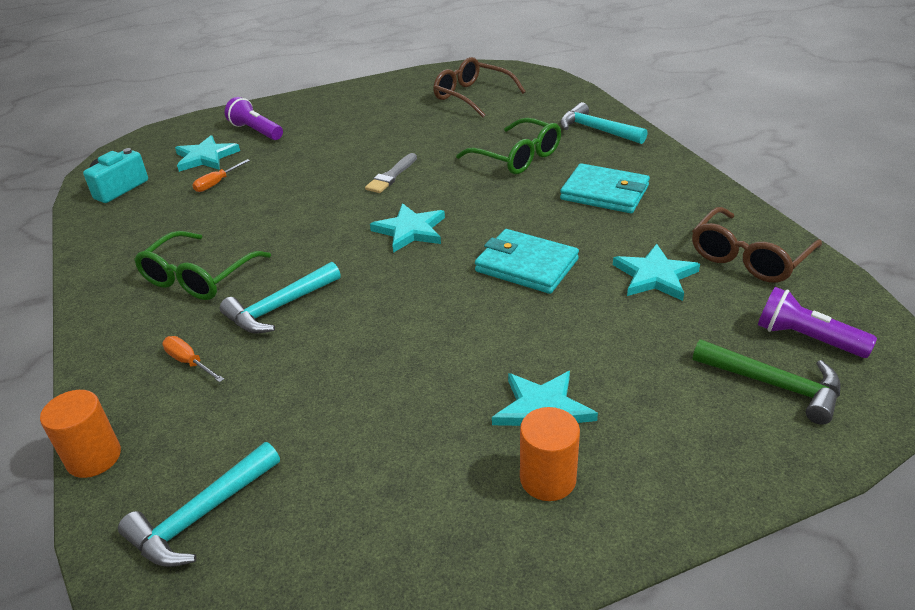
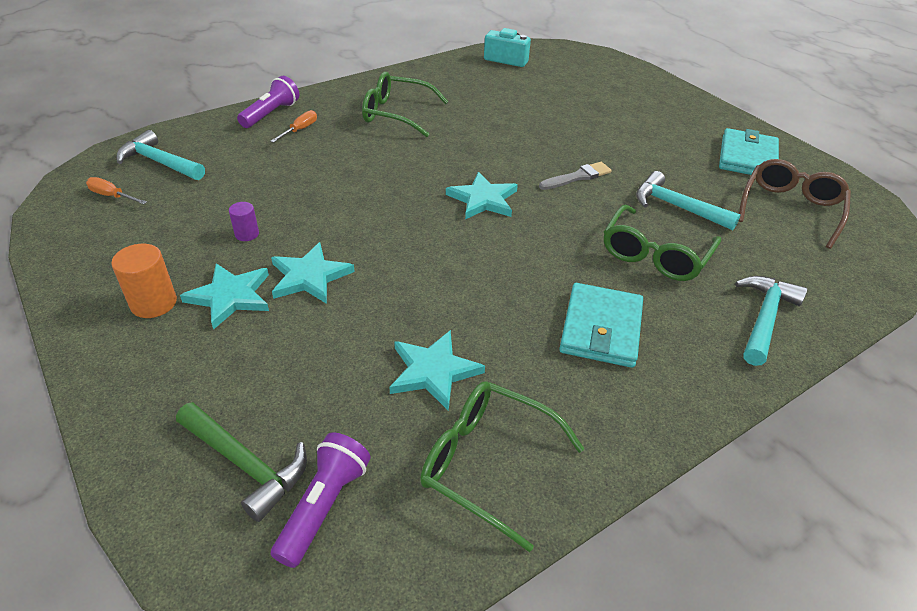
camera: 75 degrees right, 5 degrees up
orange cylinder [40,390,121,478] -> none
turquoise star [175,135,240,172] -> turquoise star moved to [271,242,355,304]
orange screwdriver [192,159,250,192] -> orange screwdriver moved to [86,177,147,205]
turquoise hammer [220,262,341,333] -> turquoise hammer moved to [636,171,741,230]
purple flashlight [225,97,283,140] -> purple flashlight moved to [237,76,299,128]
grey brush [365,153,417,193] -> grey brush turned 135 degrees clockwise [539,162,612,190]
turquoise wallet [475,229,579,294] -> turquoise wallet moved to [719,128,779,175]
brown glasses [692,207,822,283] -> green glasses [420,381,584,552]
green hammer [693,339,840,425] -> green hammer turned 75 degrees counterclockwise [176,402,307,522]
none -> purple cylinder [229,202,259,241]

